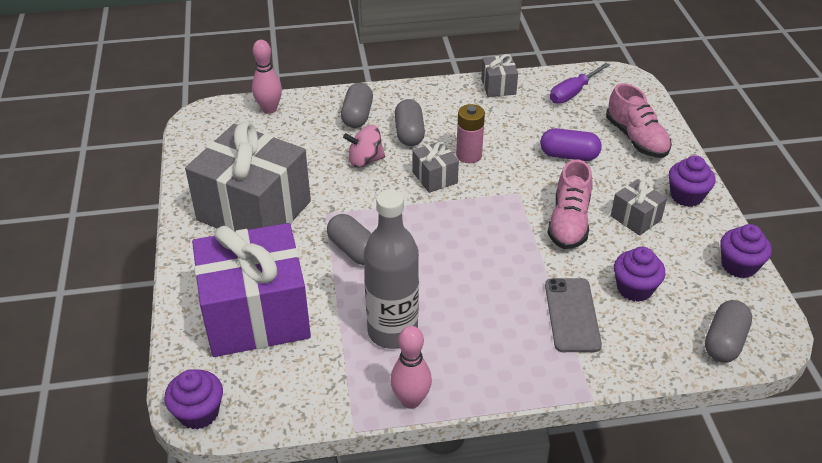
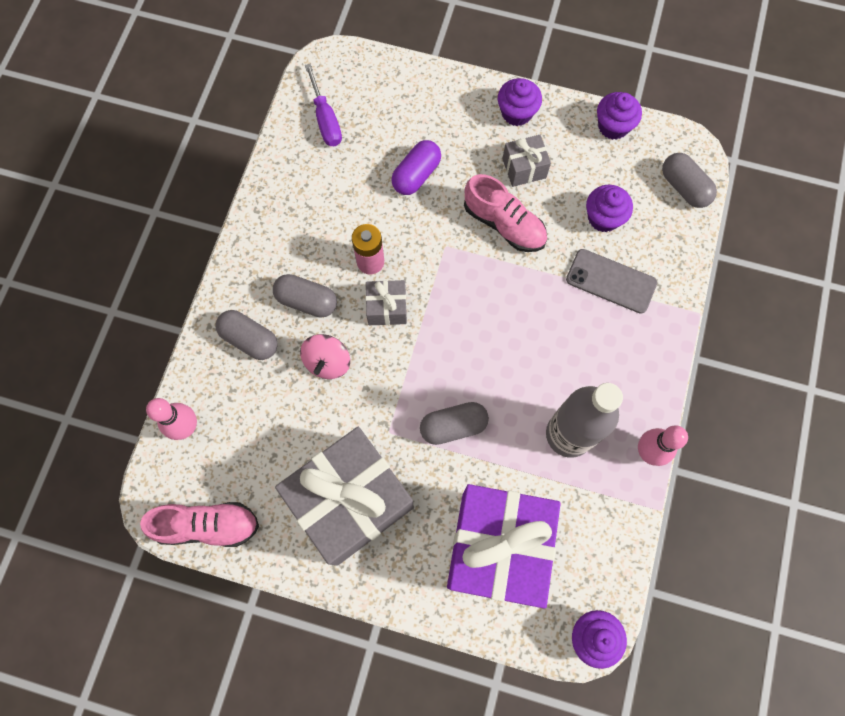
camera: 65 degrees left, 30 degrees up
grey gift [481,54,518,97] -> none
pink shoe [606,83,672,158] -> pink shoe moved to [140,502,259,547]

